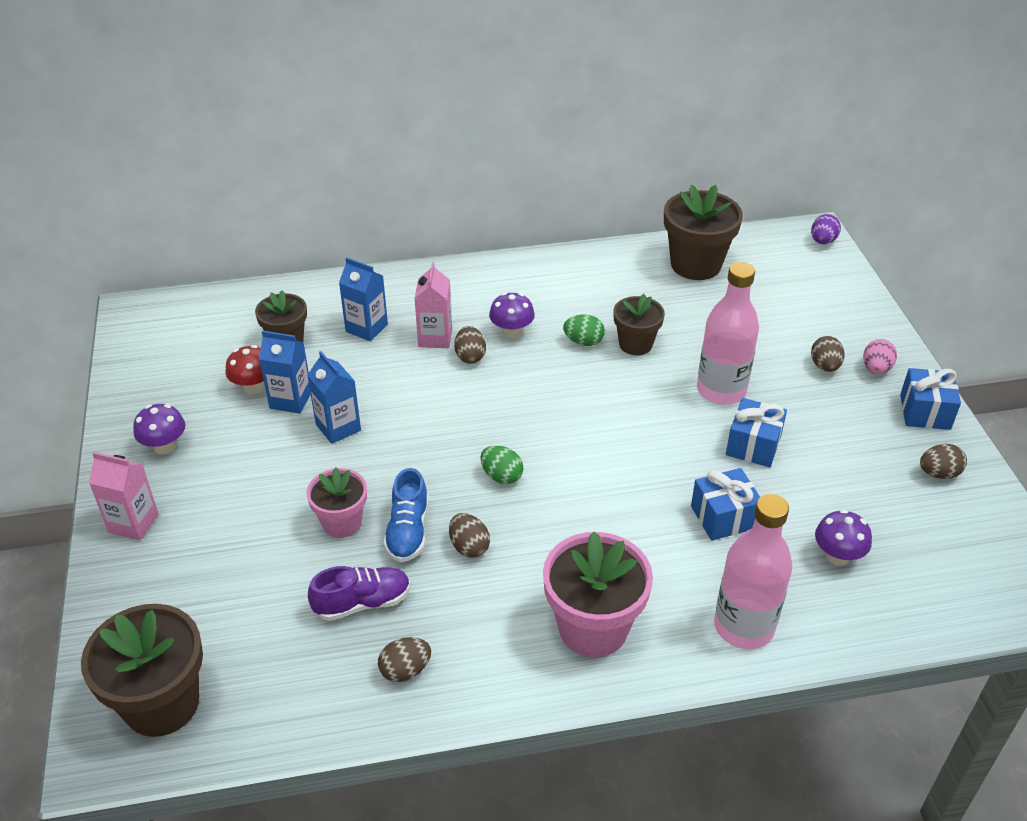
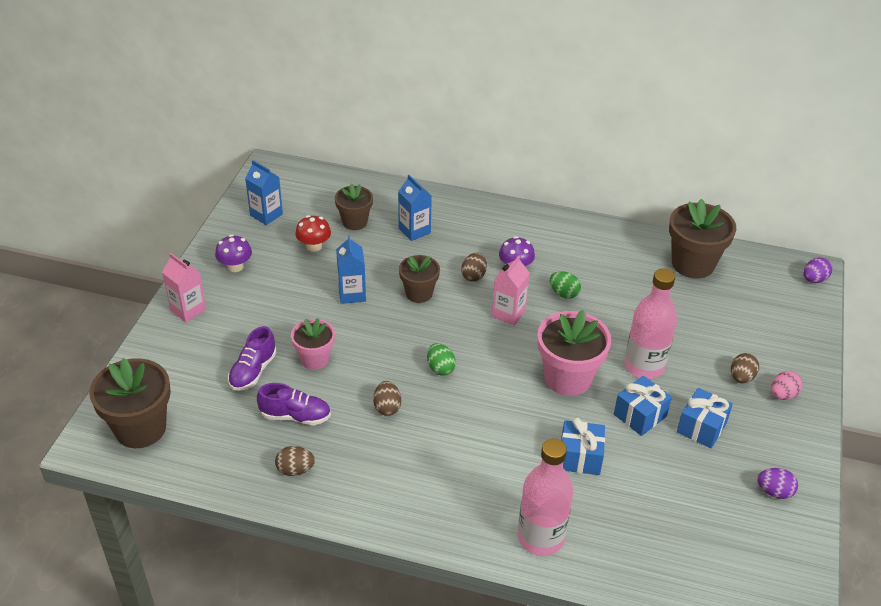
camera: 25 degrees right, 0 degrees up
blue carton [259,331,311,414] -> blue carton moved to [245,160,283,225]
blue shoe [383,468,429,562] -> none
pink carton [415,262,452,348] -> pink carton moved to [492,255,530,326]
pink flower pot [543,532,653,657] -> pink flower pot moved to [537,310,612,396]
brown flower pot [613,294,665,355] -> brown flower pot moved to [399,255,440,303]
purple mushroom [815,509,872,566] -> none
blue gift [900,368,961,430] -> blue gift moved to [677,388,733,449]
brown egg [920,444,967,479] -> purple egg [757,468,798,499]
none -> purple shoe [228,326,277,391]

